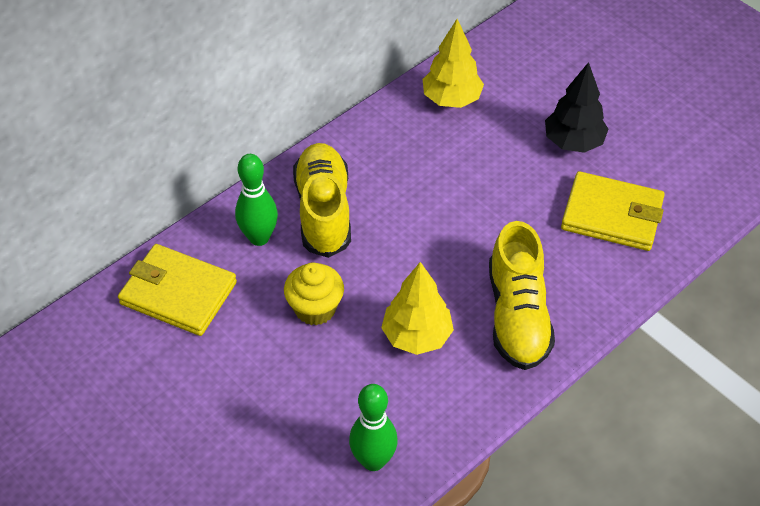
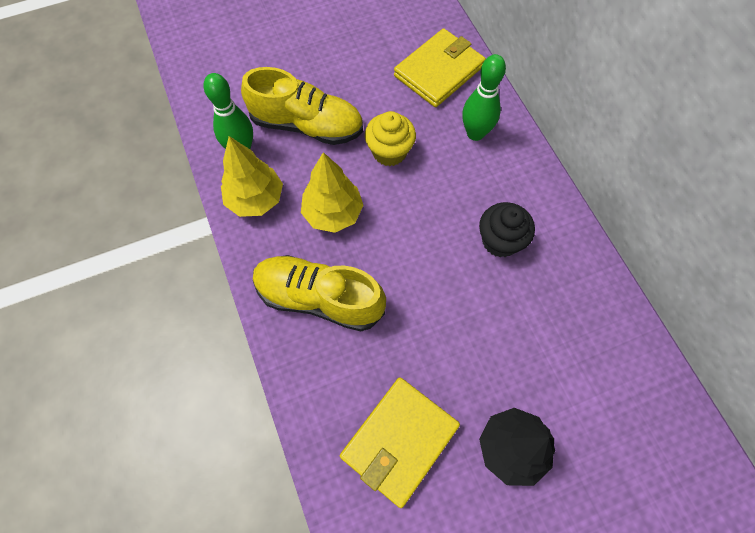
camera: 110 degrees right, 15 degrees up
yellow shoe [293,143,351,258] -> yellow shoe moved to [241,67,363,145]
yellow tree [423,19,484,108] -> yellow tree moved to [221,136,283,217]
none -> black cupcake [479,202,535,257]

